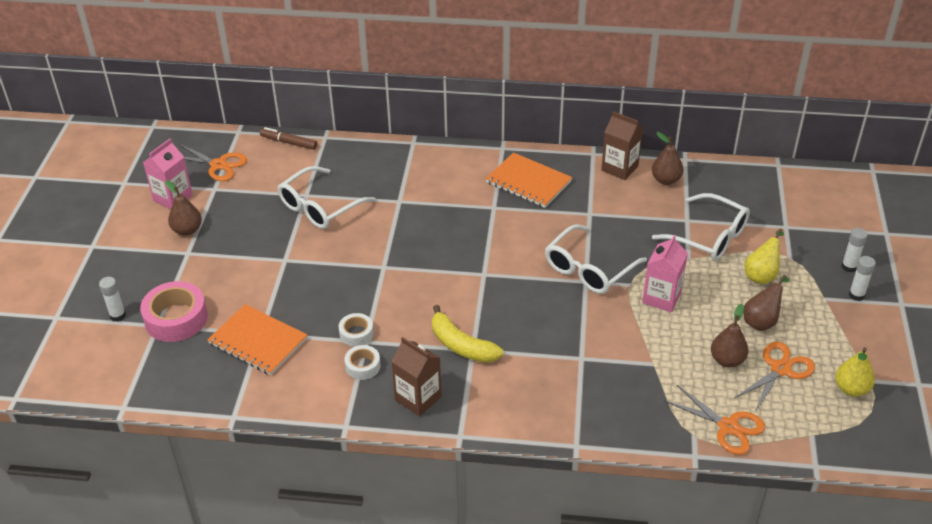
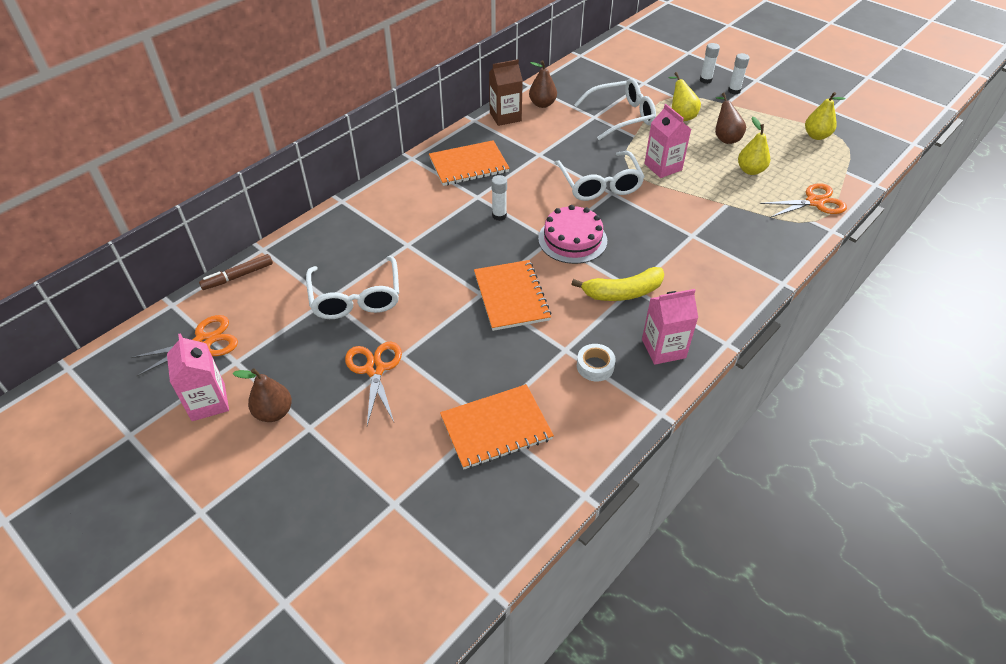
camera: 55 degrees left, 5 degrees up
white glue stick [99,277,126,322] -> white glue stick moved to [491,175,507,221]
pink tape [140,281,208,342] -> none
white tape [339,313,374,346] -> none
brown carton [391,337,442,417] -> pink carton [642,289,698,365]
brown pear [711,304,748,368] -> yellow pear [738,117,770,175]
orange scissors [735,342,815,412] -> orange scissors moved to [345,342,402,425]
none -> orange notebook [474,260,552,331]
none -> pink cake [538,205,607,264]

